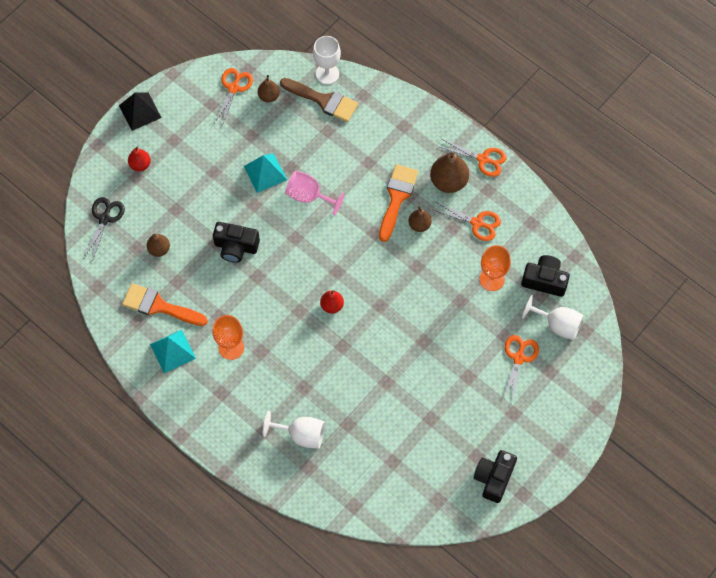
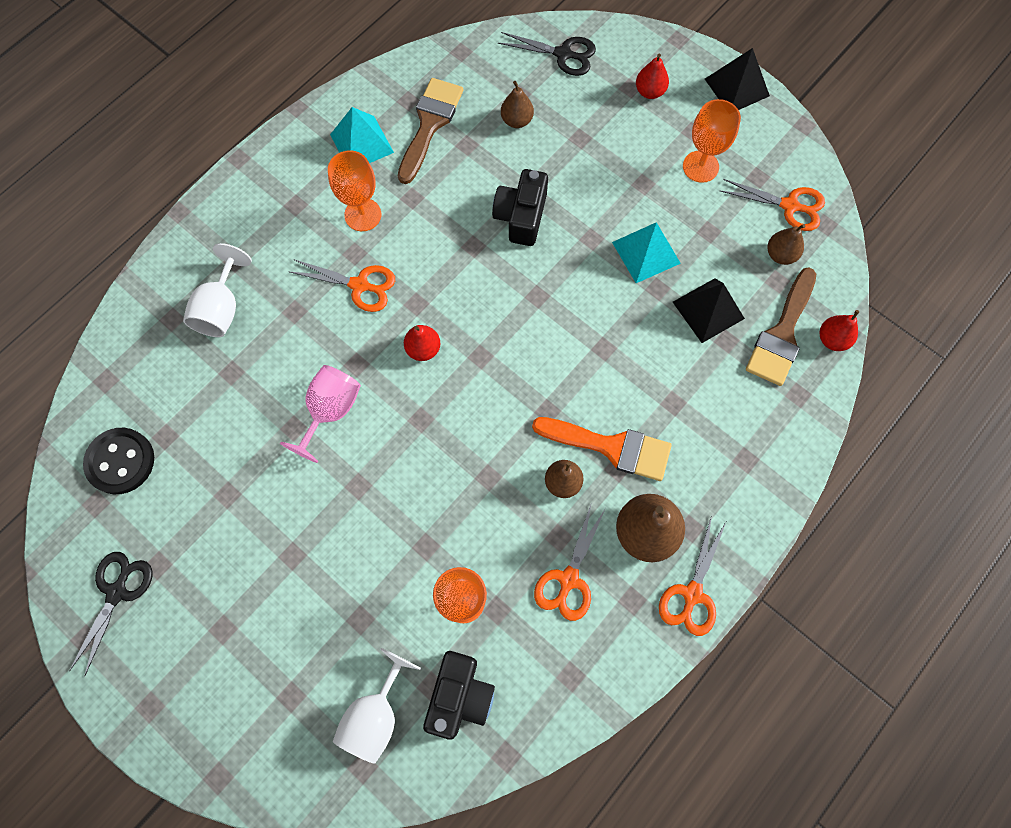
camera: 90 degrees right, 5 degrees up
orange brush [122,283,208,326] -> brown brush [398,78,463,184]
pink goblet [285,171,345,215] -> pink goblet moved to [280,365,361,463]
white goblet [313,36,341,84] -> red pear [820,310,859,351]
black camera [474,450,517,503] -> black scissors [69,552,153,677]
orange scissors [503,335,539,404] -> orange scissors moved to [288,259,395,312]
none -> black button [83,428,154,494]
none -> black pyramid [673,278,745,343]
none -> orange goblet [683,99,741,183]

